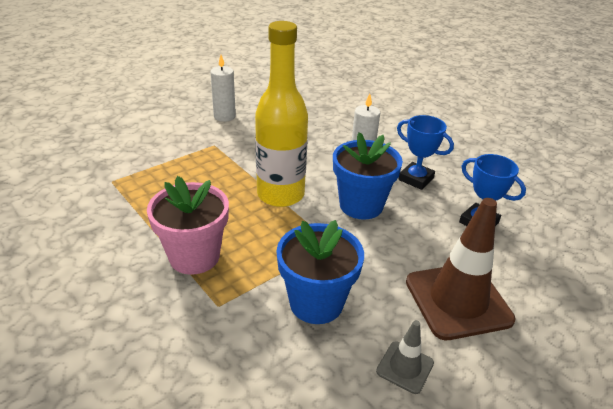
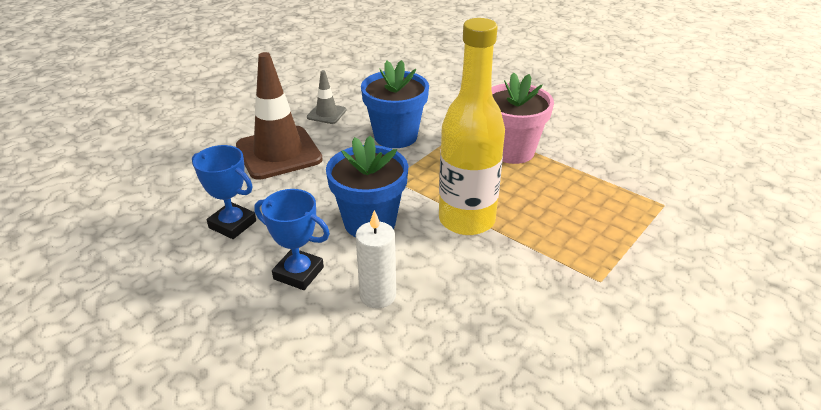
camera: 170 degrees right, 0 degrees up
white candle [210,55,236,122] -> none

